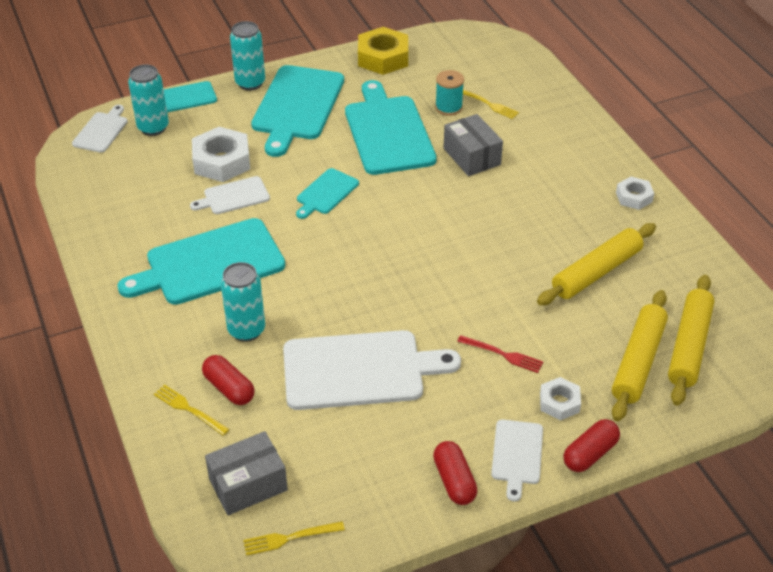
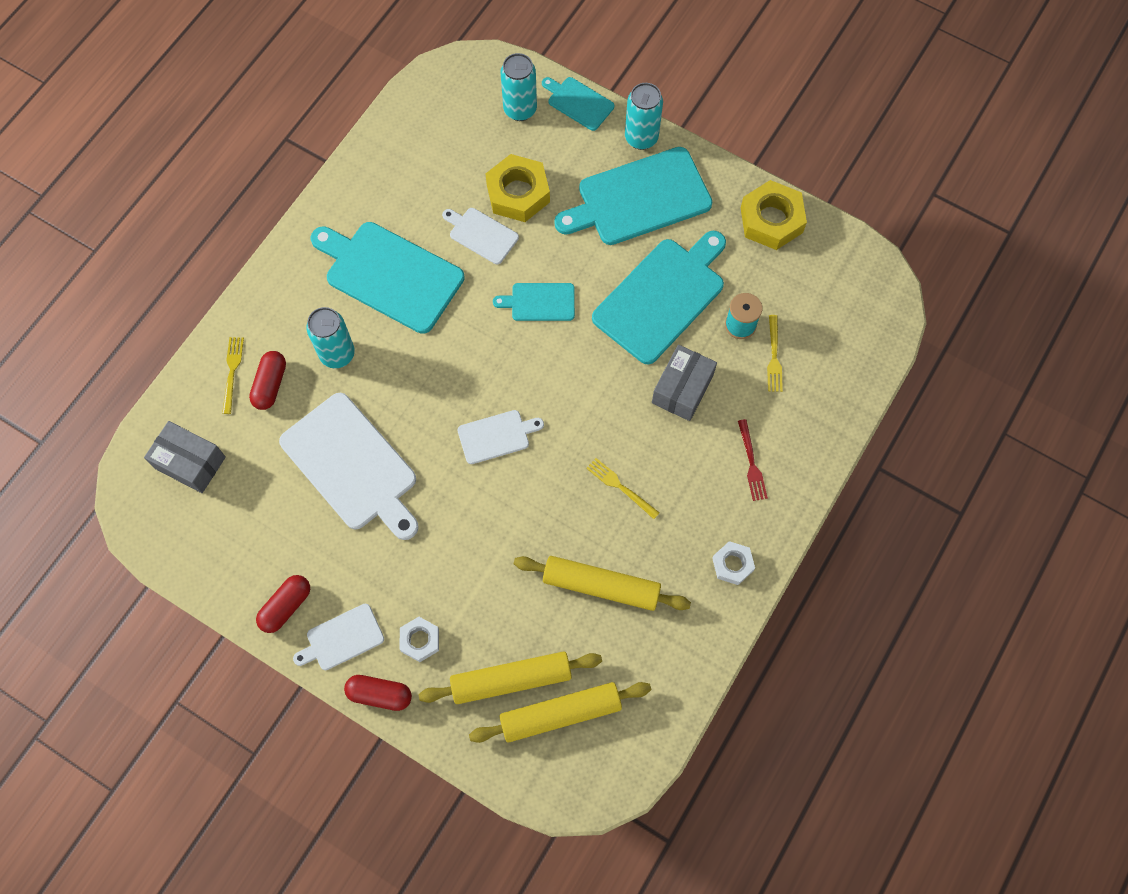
camera: 55 degrees right, 25 degrees up
white cutting board [72,105,128,153] -> white cutting board moved to [457,410,544,464]
white nut [192,127,250,182] -> yellow nut [486,154,550,222]
yellow fork [243,521,345,556] -> yellow fork moved to [586,458,660,519]
red fork [457,335,543,373] -> red fork moved to [738,419,768,501]

